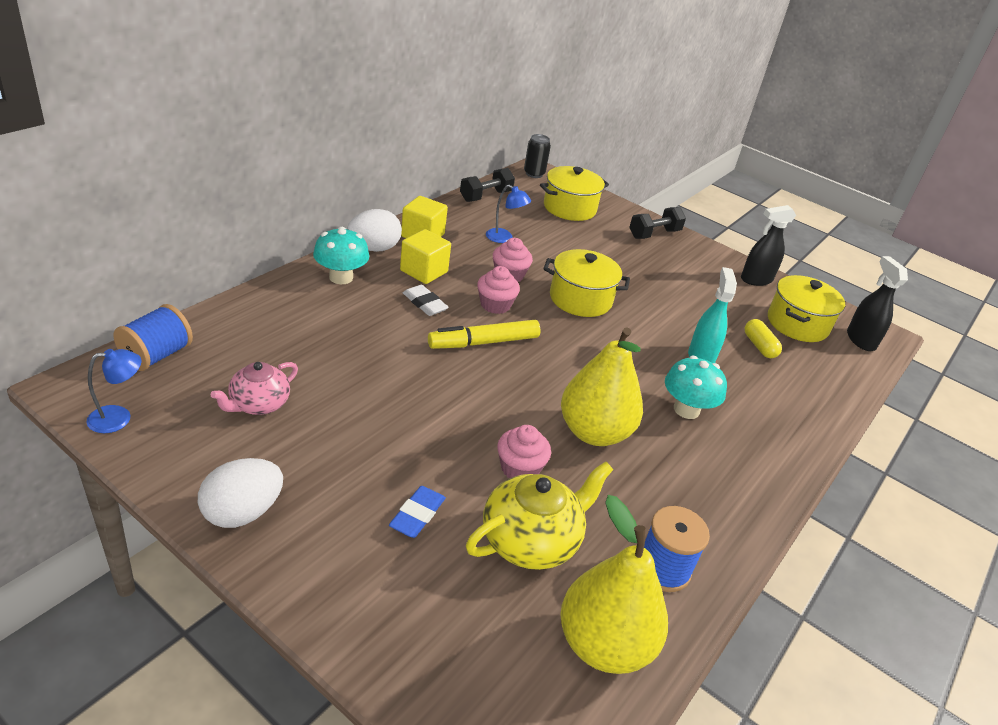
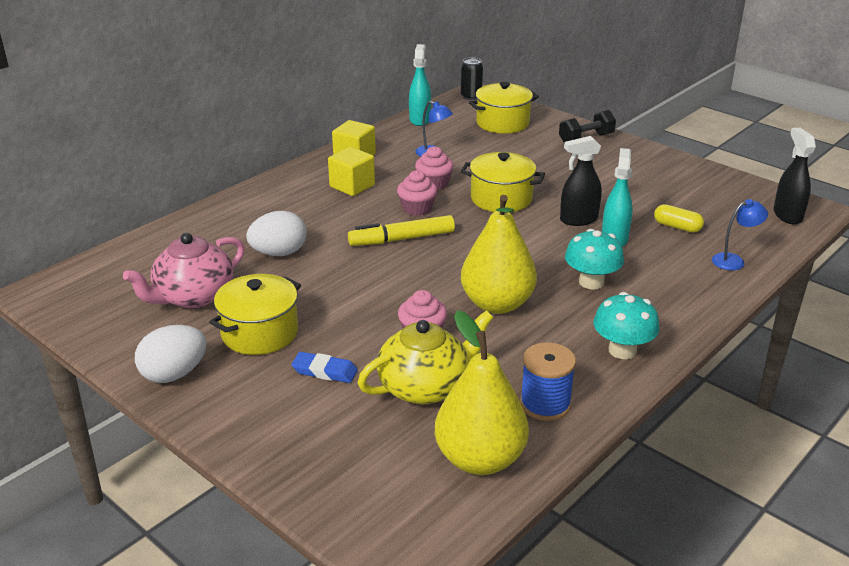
camera: 10 degrees right, 5 degrees down
blue lamp [86,349,141,433] -> blue lamp moved to [712,199,768,270]
blue spool [114,304,193,371] -> none
pink teapot [210,362,298,415] -> pink teapot [123,233,244,308], size x1.54
turquoise mushroom [313,227,369,284] -> turquoise mushroom moved to [593,292,659,359]
white egg [347,209,402,252] -> white egg moved to [246,211,307,256]
blue eraser [389,486,446,538] -> blue eraser turned 75 degrees clockwise [291,352,358,383]
white eraser [403,285,449,316] -> none
black dumbbell [460,168,515,202] -> turquoise spray bottle [409,44,431,126]
black spray bottle [741,205,796,286] -> black spray bottle moved to [560,136,602,226]
yellow capsule [745,319,782,358] -> yellow capsule turned 45 degrees counterclockwise [654,204,704,233]
yellow pot [768,275,845,342] -> yellow pot moved to [209,274,301,355]

